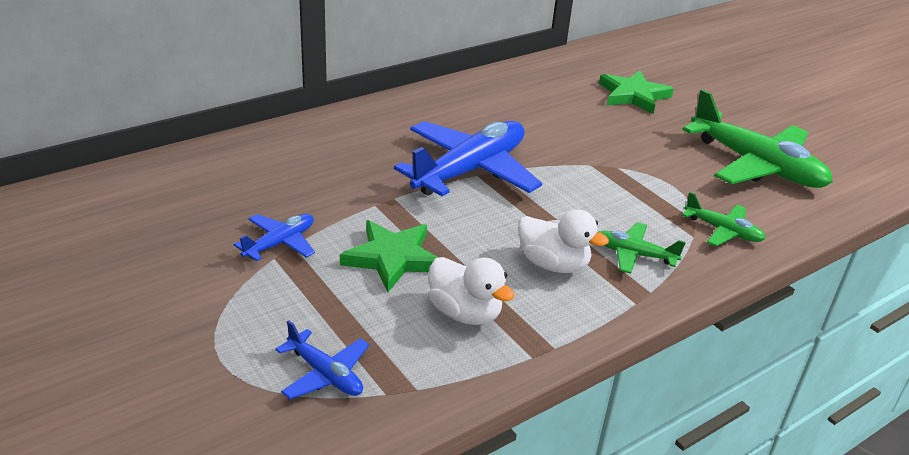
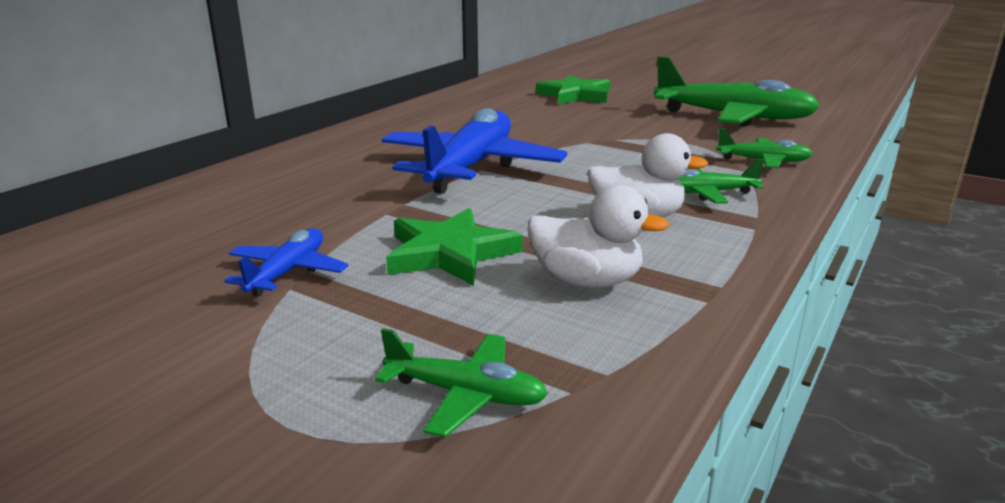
camera: 20 degrees left, 10 degrees down
blue plane [275,320,369,399] -> green plane [375,328,548,437]

